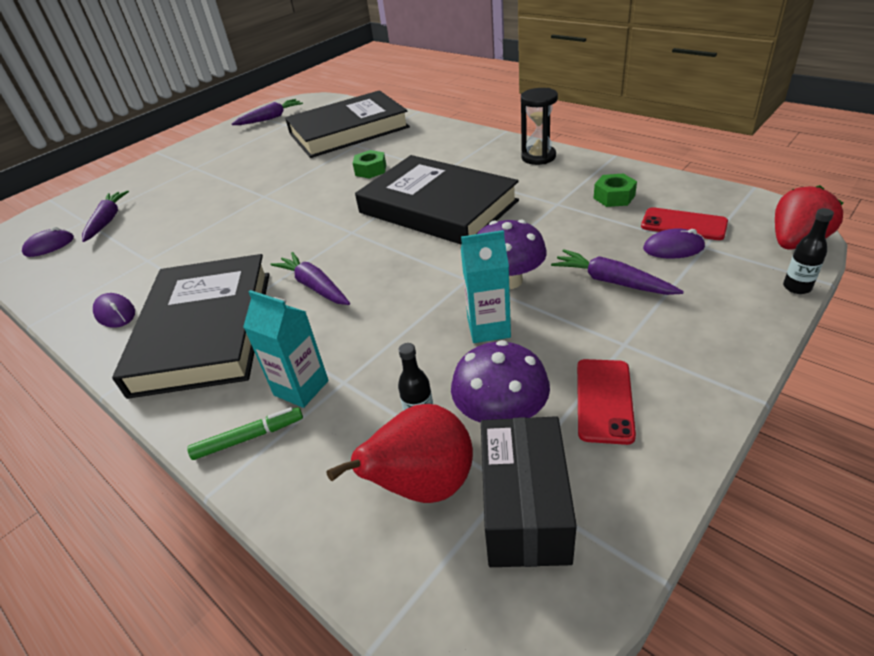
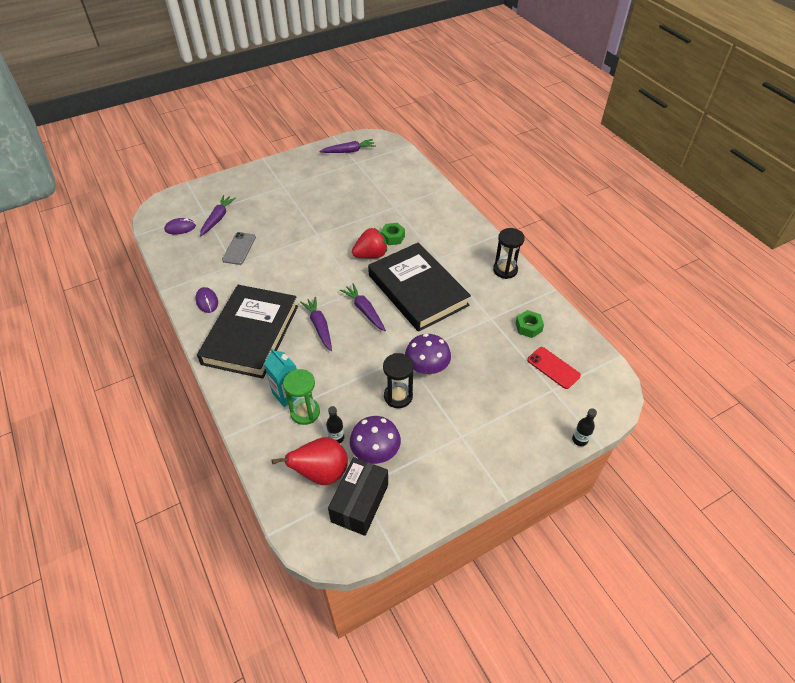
camera: 15 degrees right, 10 degrees up
green marker [187,407,303,460] -> none
black book [285,90,410,158] -> none
turquoise carton [461,230,511,343] -> black hourglass [383,353,414,408]
purple carrot [551,249,684,295] -> purple carrot moved to [340,283,386,331]
red phone [577,359,636,445] -> none
purple mouse [643,228,705,259] -> none
red strawberry [775,185,843,250] -> red strawberry moved to [352,228,387,258]
none -> grey phone [222,232,256,265]
none -> green hourglass [283,369,320,425]

